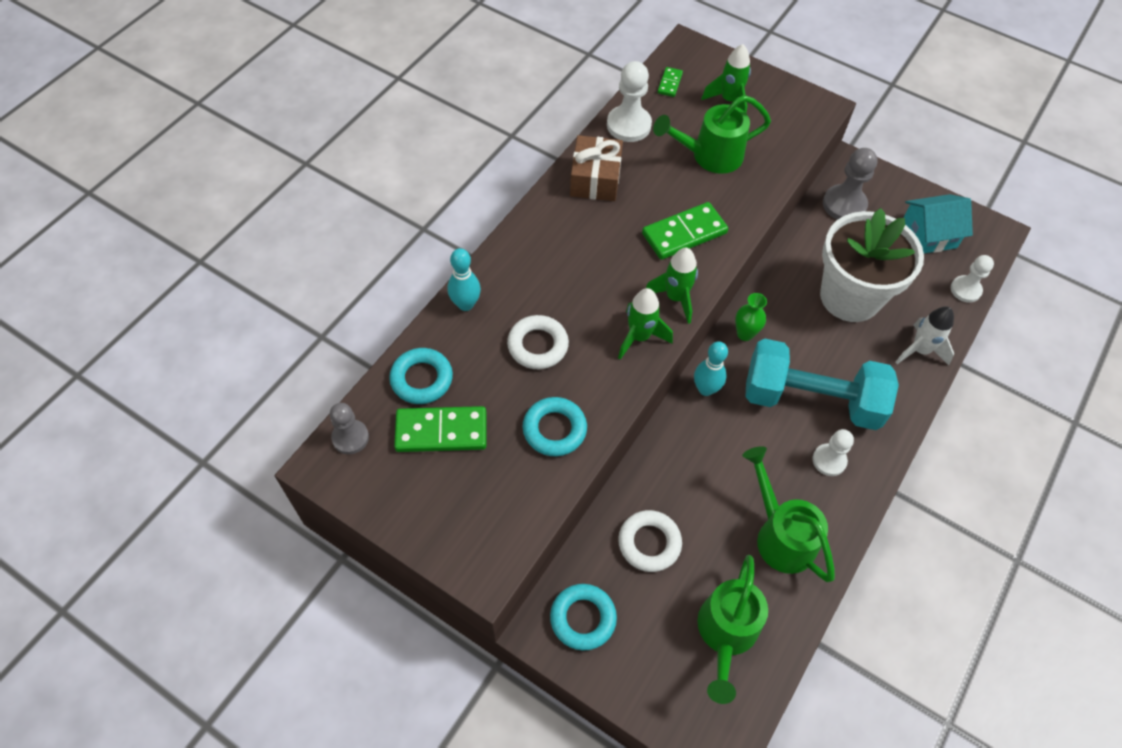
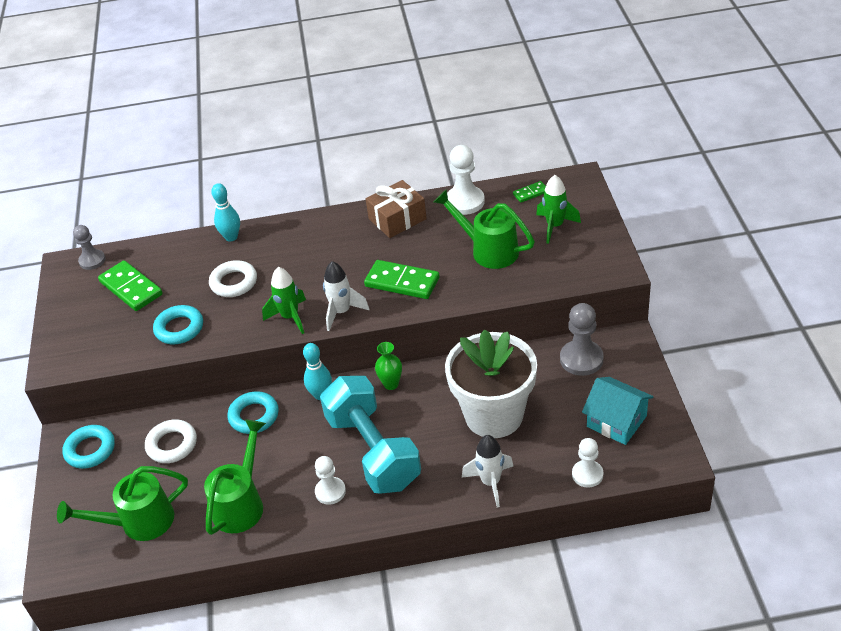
camera: 55 degrees right, 15 degrees down
turquoise ring [389,348,453,404] -> turquoise ring moved to [227,391,279,434]
green rocket [646,248,698,324] -> white rocket [323,261,369,331]

